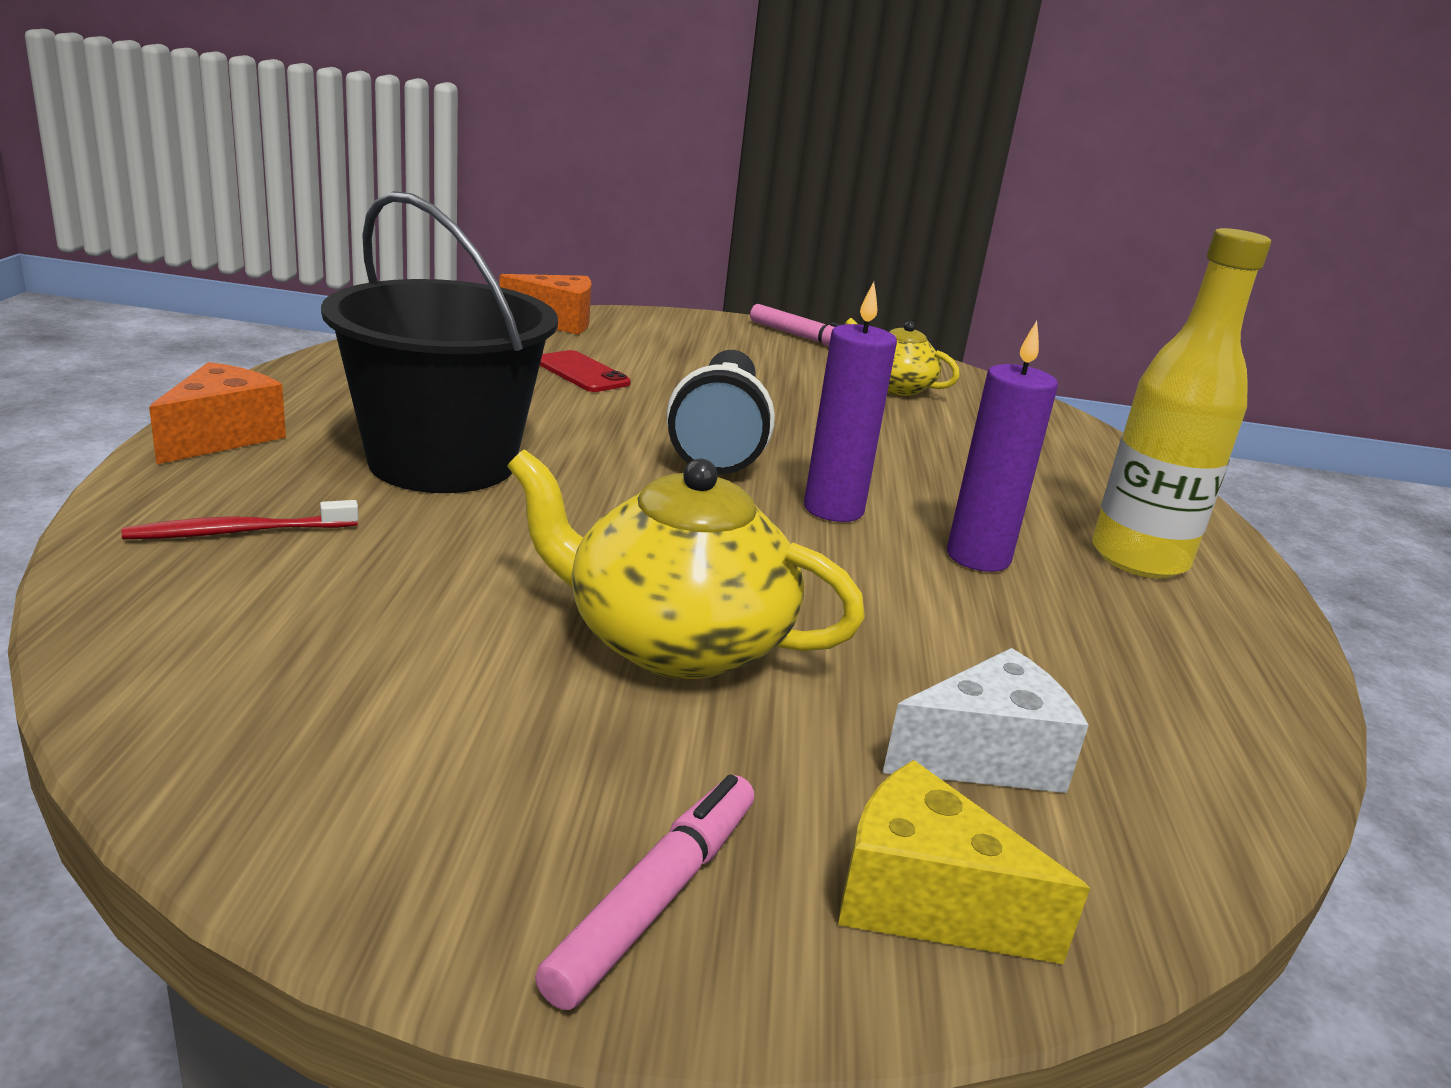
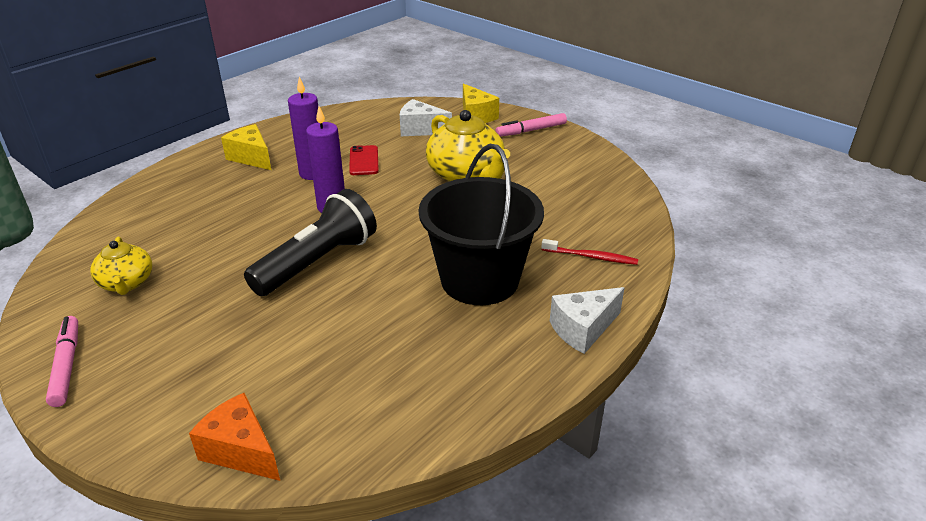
camera: 140 degrees left, 10 degrees up
orange cheese [149,362,286,464] -> white cheese [550,287,624,354]
red phone [540,350,631,392] -> red phone moved to [349,145,379,175]
yellow bottle [1092,228,1271,578] -> yellow cheese [221,124,271,170]

